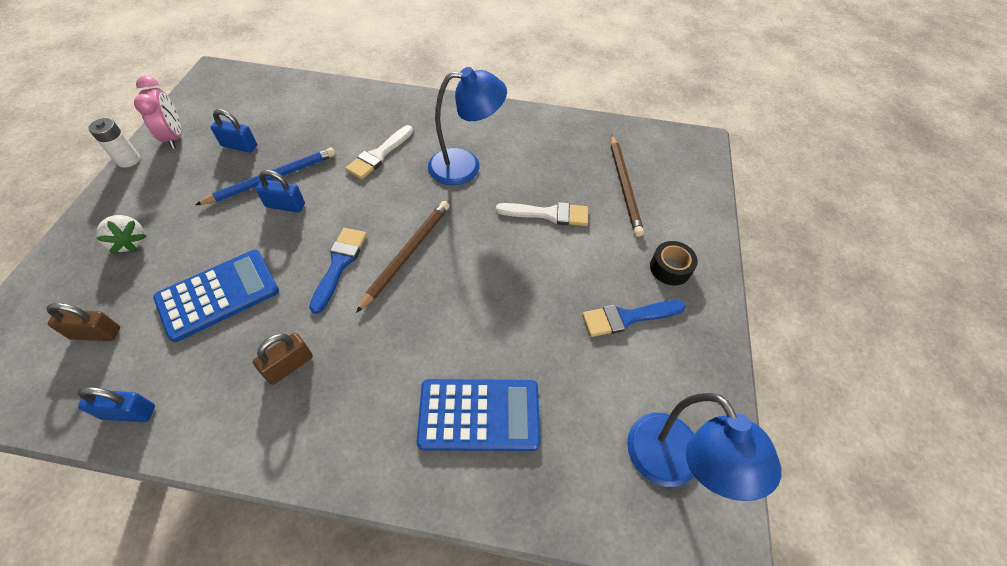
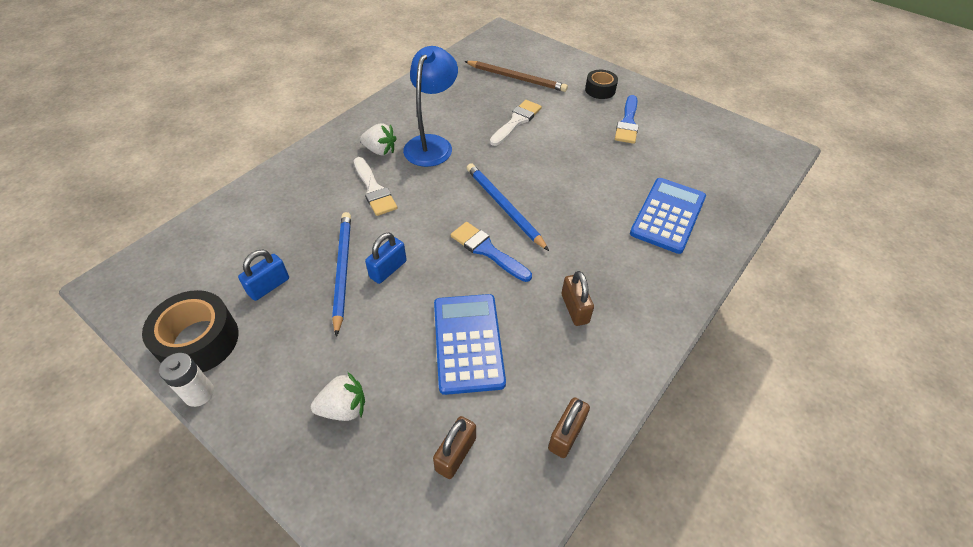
camera: 60 degrees left, 5 degrees down
blue padlock [78,387,155,422] -> brown padlock [548,397,590,458]
pink clock [134,76,181,149] -> black tape [142,290,239,372]
brown pencil [356,201,450,313] -> blue pencil [467,163,549,251]
blue lamp [627,393,782,501] -> none
none -> white strawberry [360,123,397,156]

